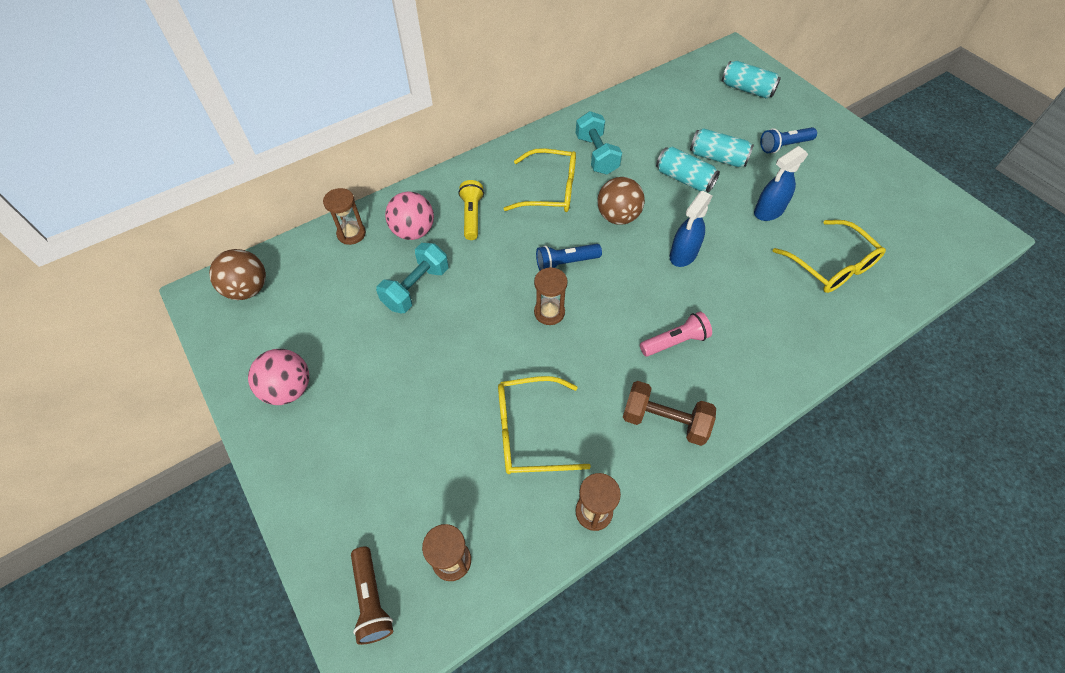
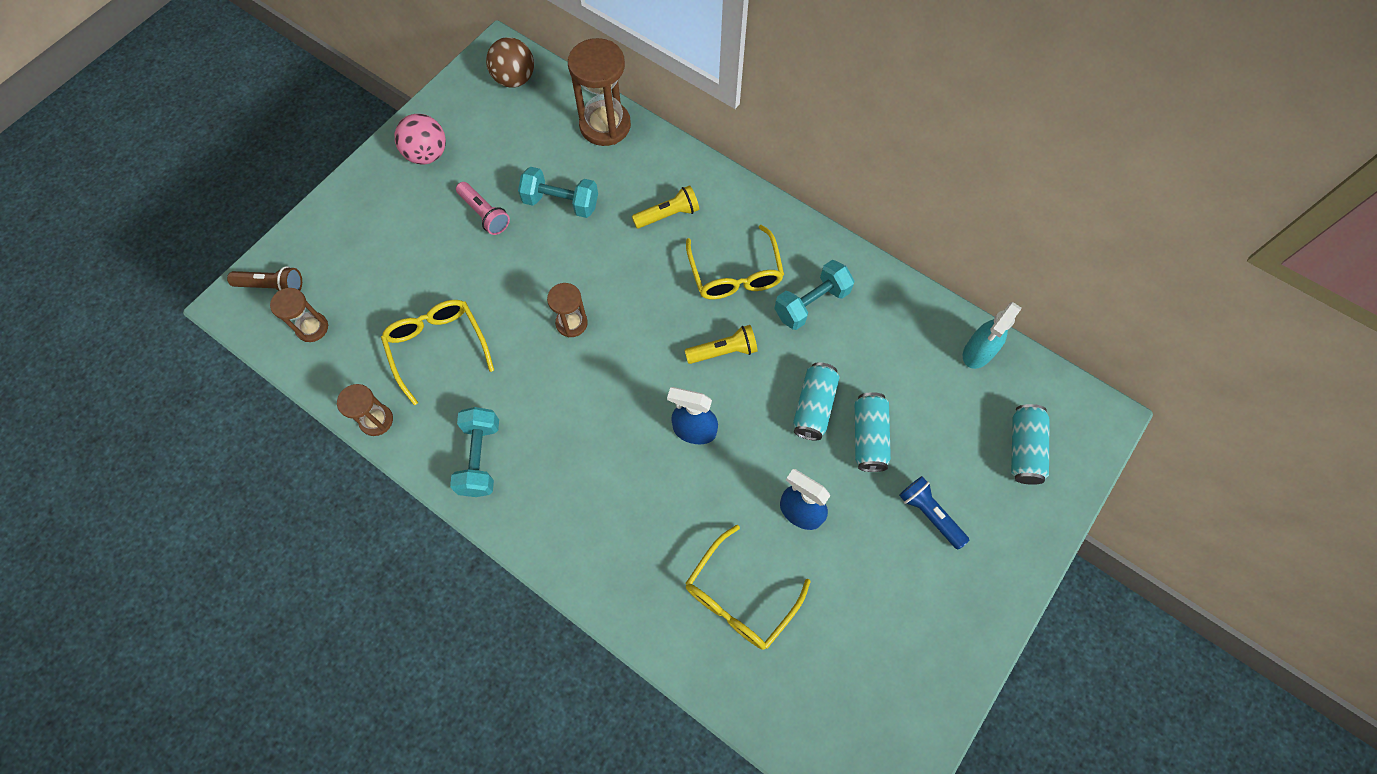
camera: 70 degrees right, 10 degrees up
brown hourglass [323,188,366,245] -> brown hourglass [568,38,631,146], size x1.79
brown flashlight [351,546,393,645] -> brown flashlight turned 135 degrees counterclockwise [227,266,302,291]
pink ball [385,192,434,240] -> none
blue flashlight [536,244,602,271] -> none
brown ball [597,177,645,225] -> yellow flashlight [684,325,758,364]
brown dumbbell [623,381,716,446] -> turquoise dumbbell [450,407,499,497]
pink flashlight [640,311,712,357] -> pink flashlight moved to [456,182,510,235]
none -> turquoise spray bottle [963,302,1022,369]

